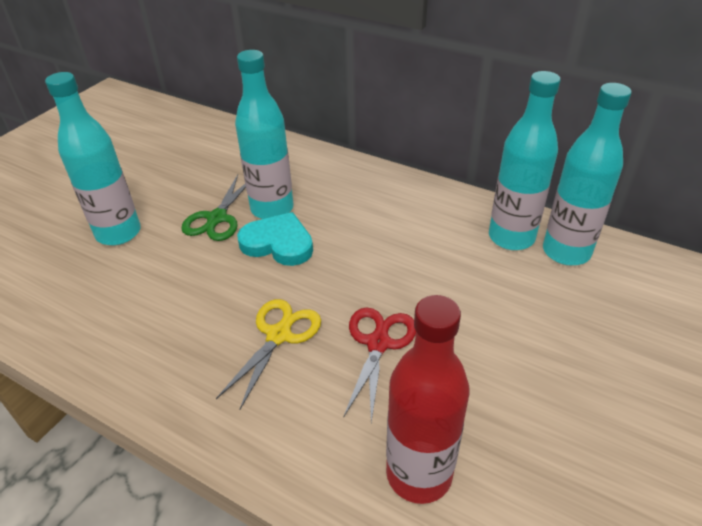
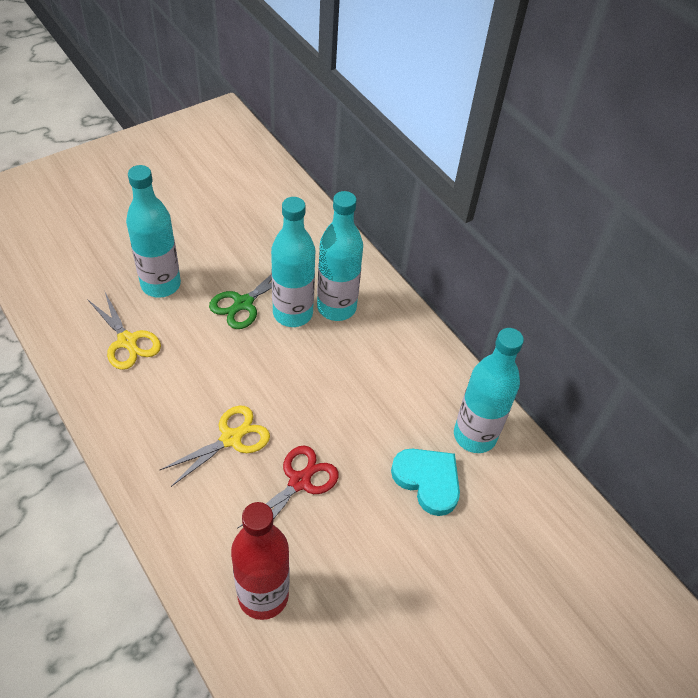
camera: 20 degrees right, 10 degrees up
turquoise heart [237,212,313,266] -> turquoise heart moved to [391,449,460,516]
turquoise bottle [543,83,632,265] -> turquoise bottle moved to [317,191,363,321]
none -> yellow scissors [87,292,161,370]

